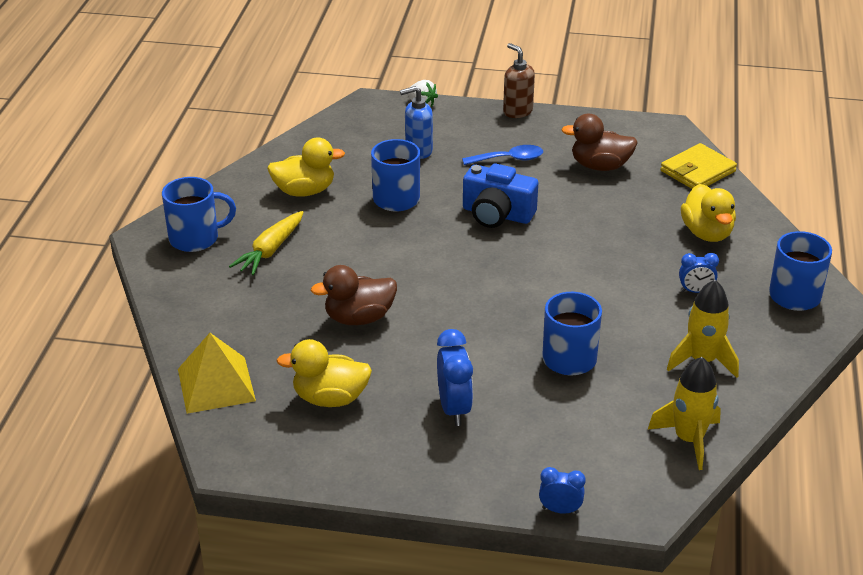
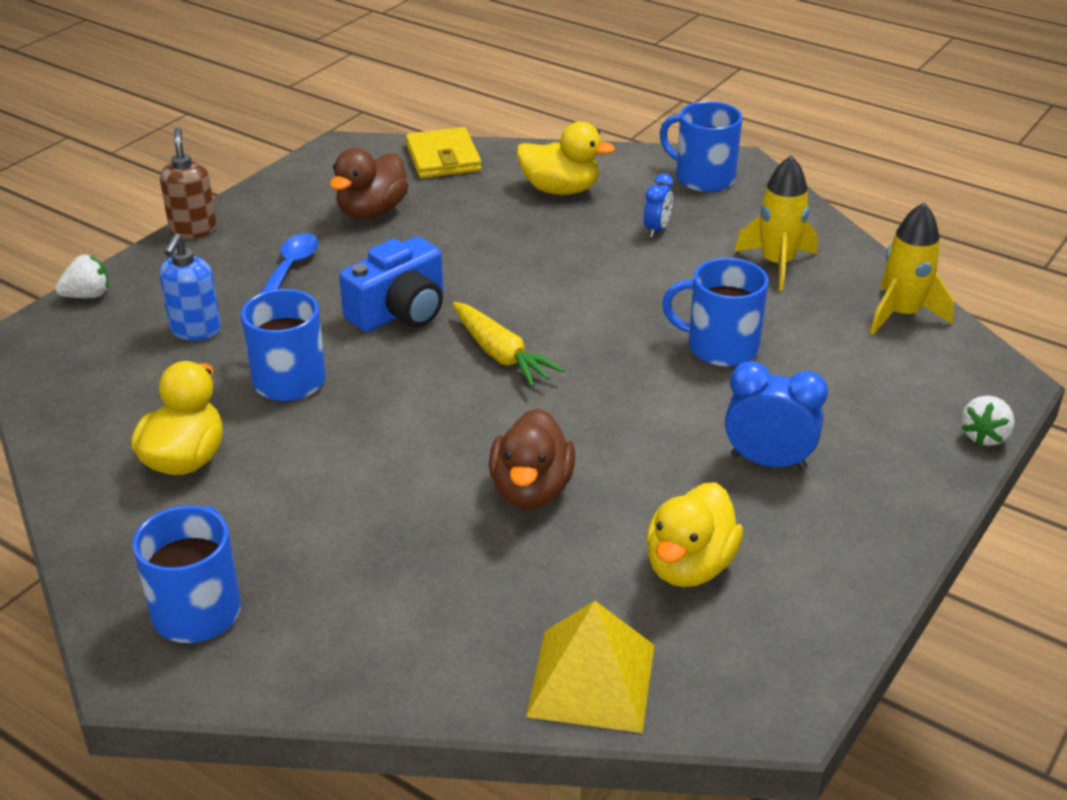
camera: 65 degrees left, 0 degrees up
yellow carrot [229,211,304,275] -> yellow carrot moved to [452,302,565,387]
brown soap dispenser [503,43,535,118] -> brown soap dispenser turned 90 degrees clockwise [160,128,217,239]
blue clock [539,467,586,514] -> white strawberry [961,396,1015,446]

